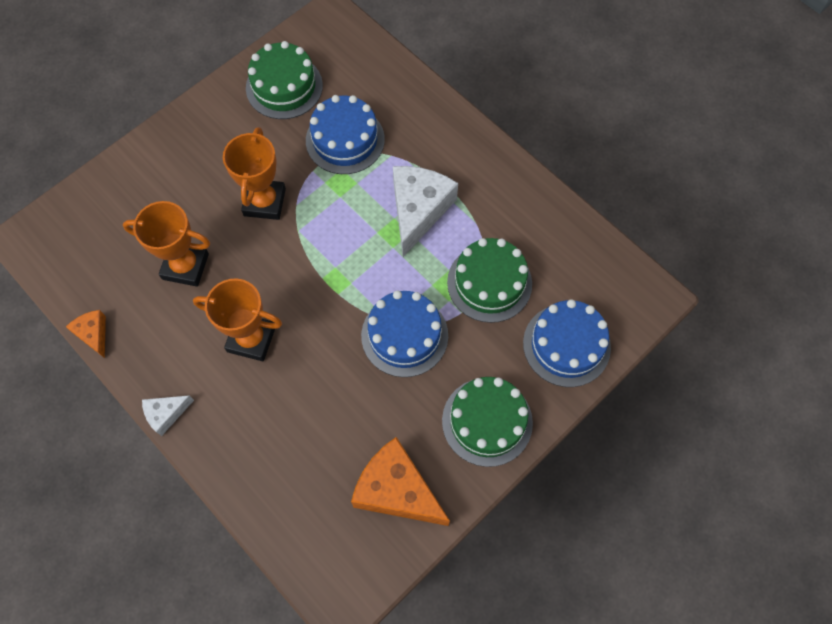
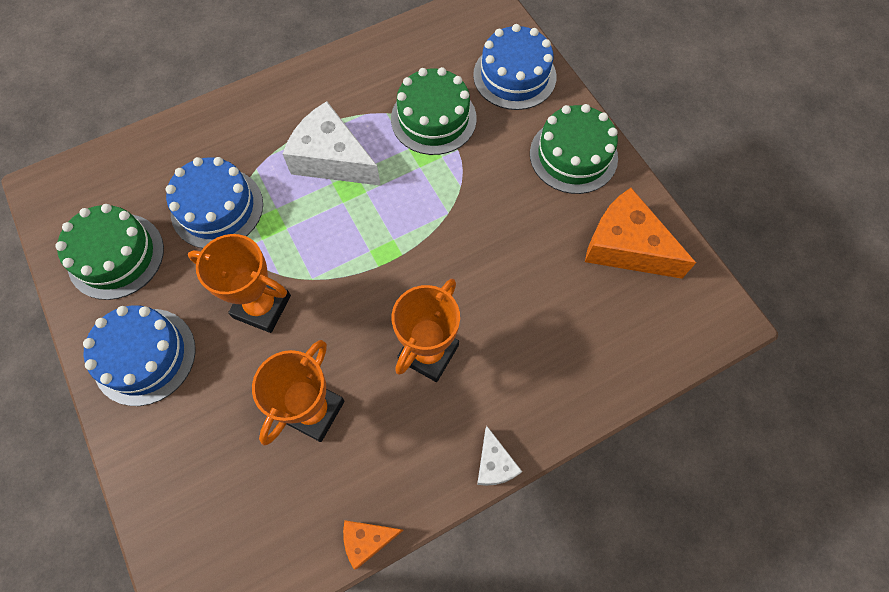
camera: 75 degrees left, 0 degrees up
orange cheese [351,437,450,526] -> orange cheese turned 75 degrees clockwise [585,188,696,279]
blue cake [361,291,448,377] -> blue cake moved to [83,305,196,406]

